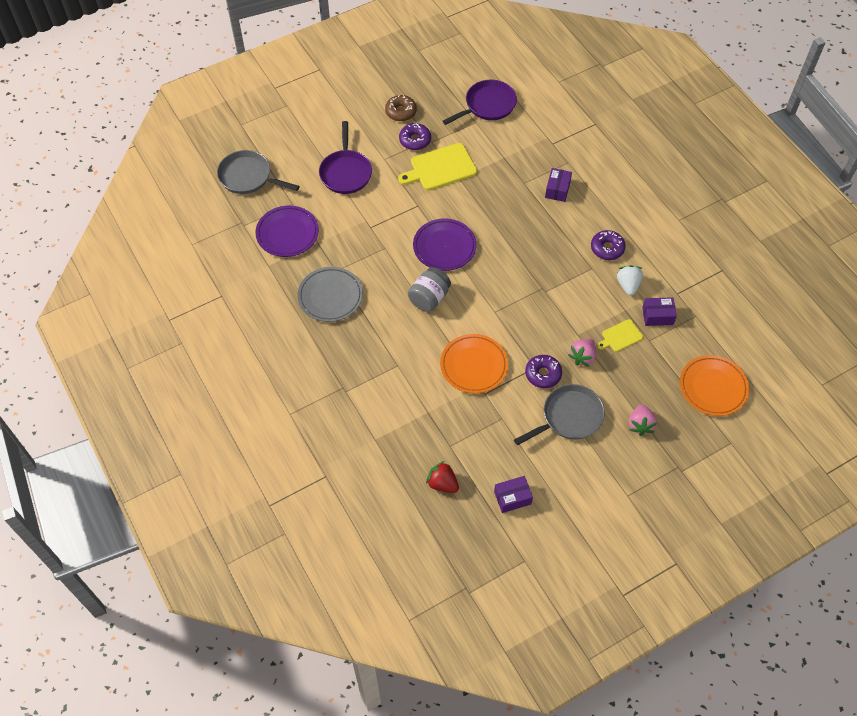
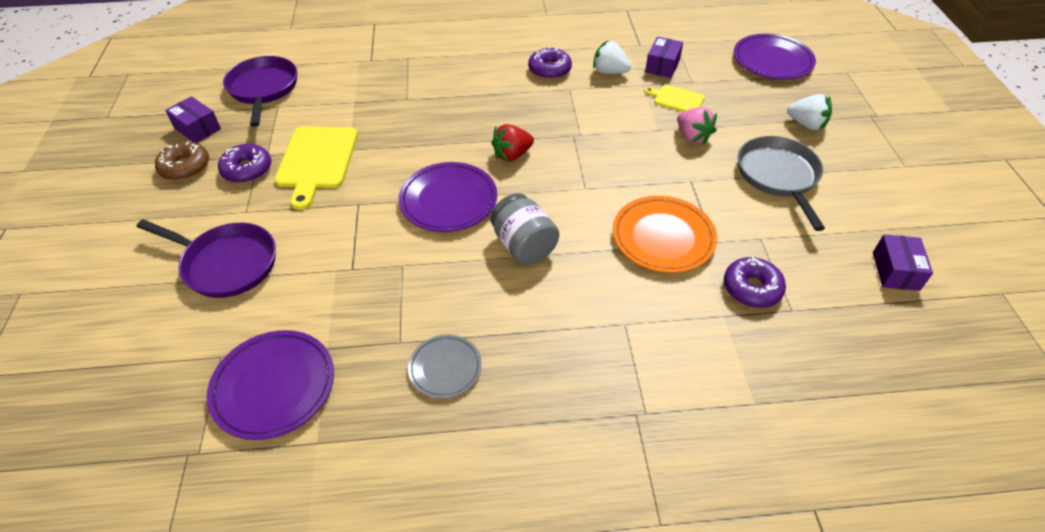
camera: 65 degrees left, 10 degrees down
grey pan [217,150,299,194] -> none
grey plate [297,267,363,322] -> grey plate [408,335,482,398], size x0.61
red strawberry [426,461,459,493] -> red strawberry moved to [491,124,534,162]
purple donut [525,355,562,388] -> purple donut moved to [724,257,786,308]
purple box [545,168,572,202] -> purple box moved to [165,96,221,143]
yellow cutting board [597,319,643,352] -> yellow cutting board turned 120 degrees clockwise [644,85,705,112]
pink strawberry [629,404,657,436] -> white strawberry [787,94,832,130]
orange plate [680,355,749,416] -> purple plate [734,33,816,80]

